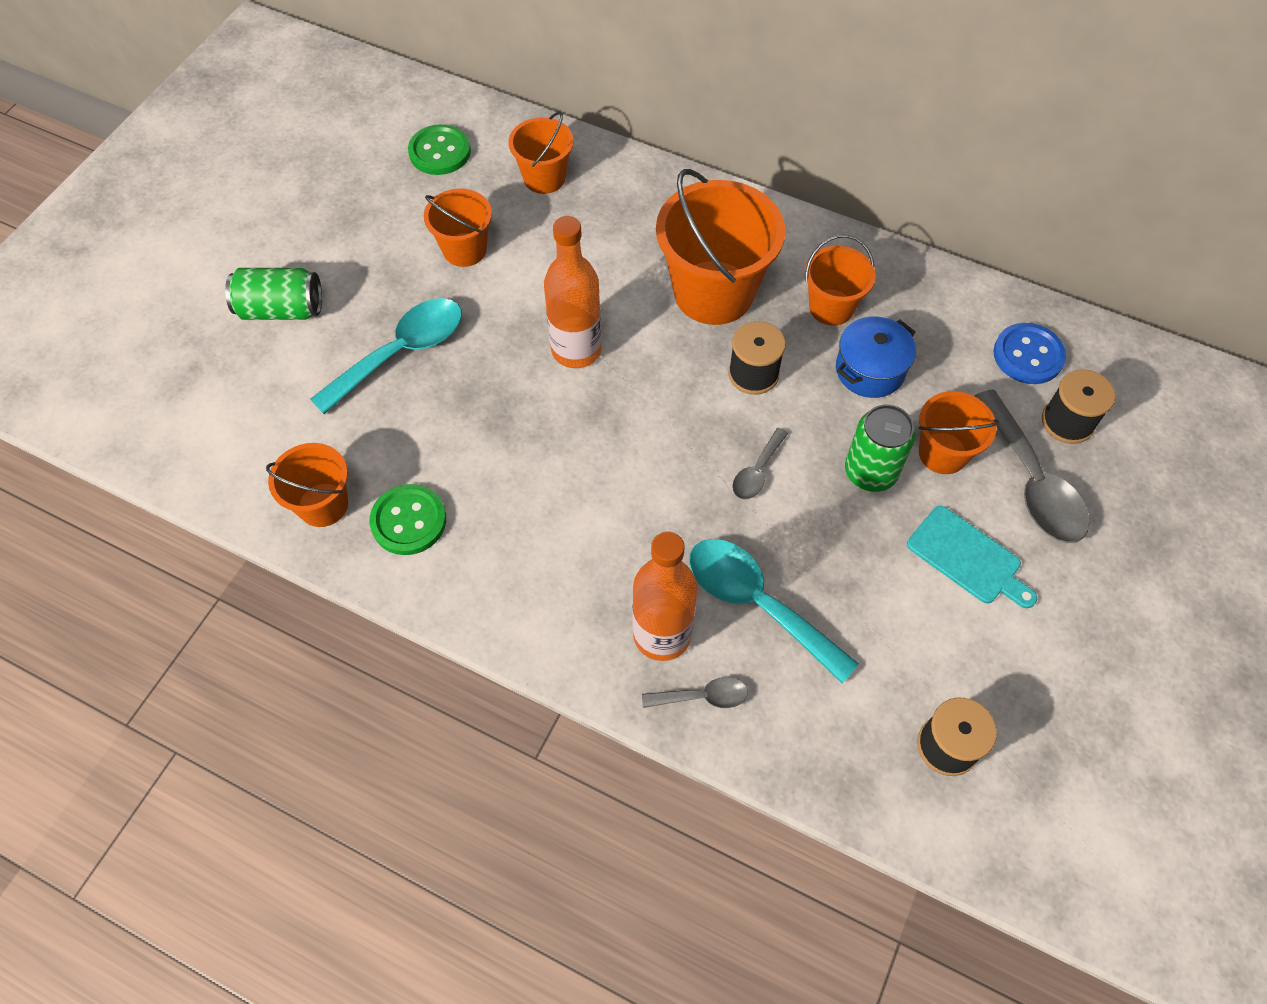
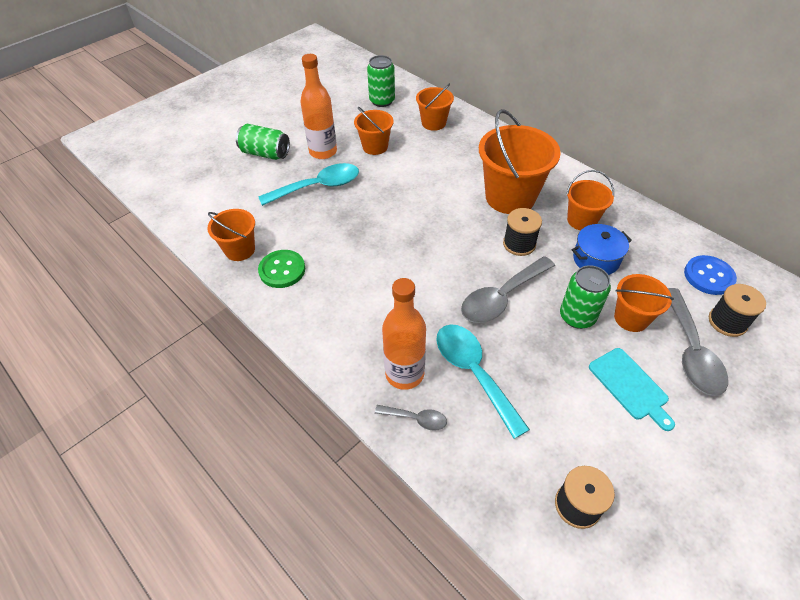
camera: 20 degrees right, 10 degrees down
green button [408,124,471,175] -> green can [367,55,395,107]
orange bottle [544,216,602,368] -> orange bottle moved to [300,54,337,159]
grey spoon [732,428,788,500] -> grey spoon [461,256,555,323], size x1.96

